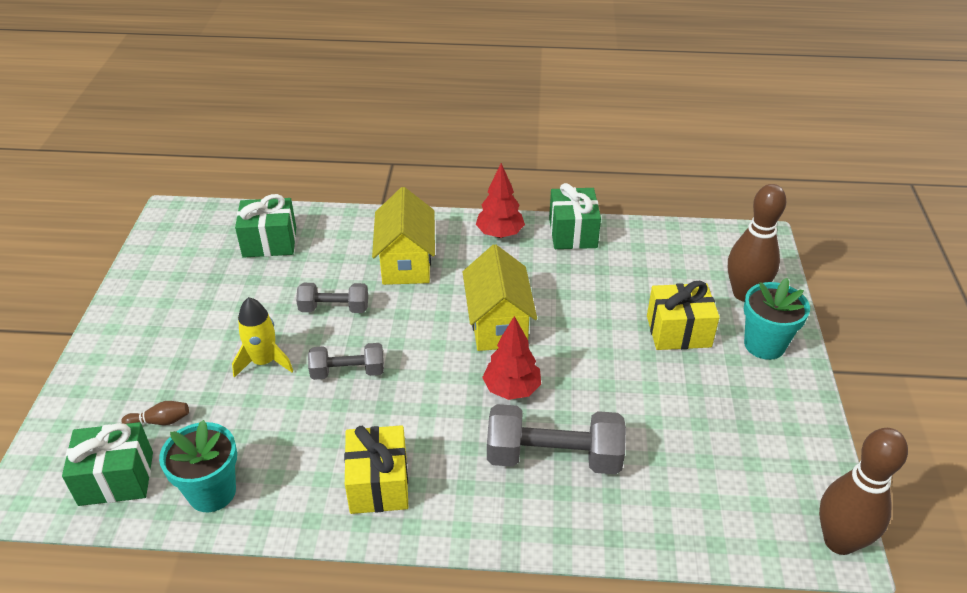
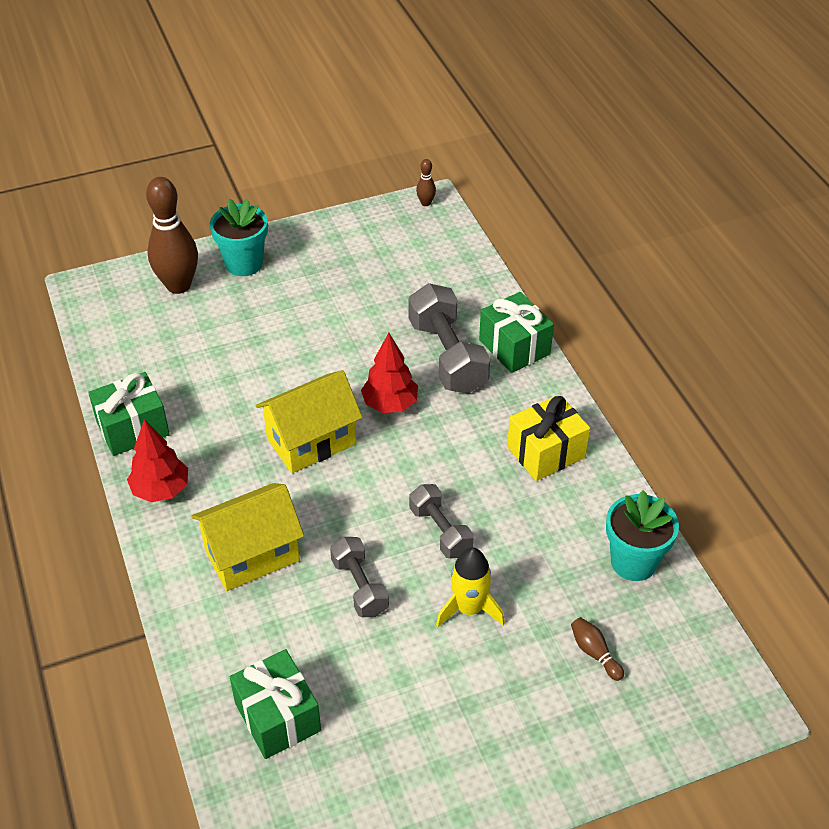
camera: 115 degrees left, 5 degrees up
green gift [62,422,153,506] -> green gift moved to [479,292,554,373]
yellow gift [647,281,720,350] -> none
brown bowling pin [819,428,908,555] -> brown bowling pin [416,159,436,206], size x0.43

